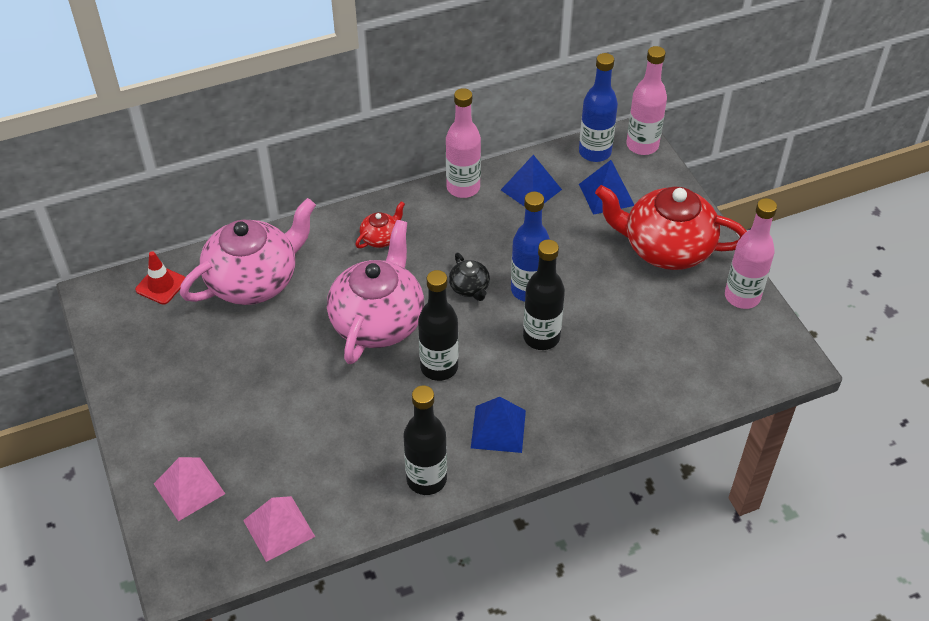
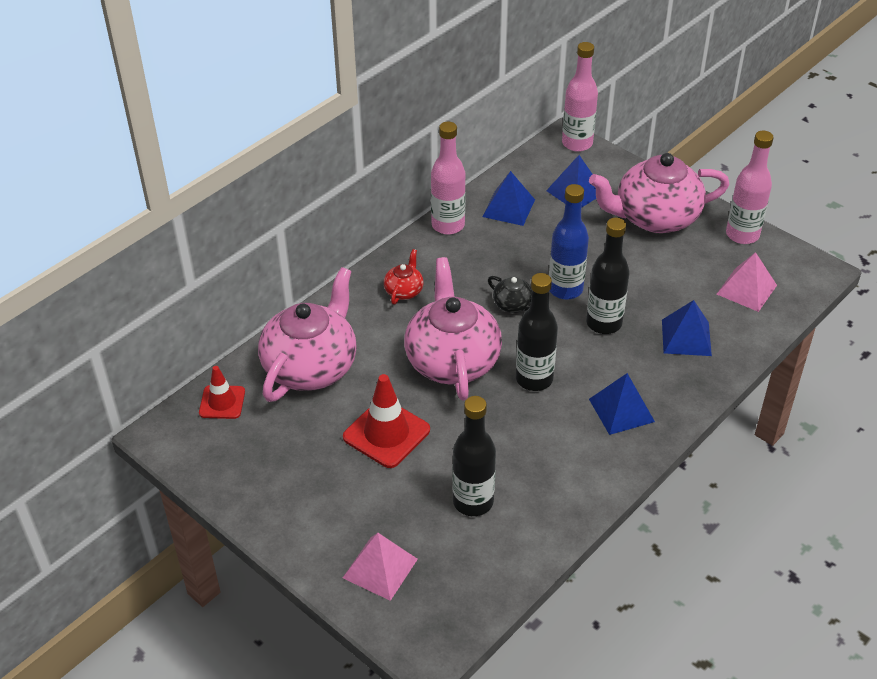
camera: 25 degrees left, 5 degrees down
pink pyramid [243,496,315,562] -> pink pyramid moved to [717,252,777,312]
black bottle [404,385,447,495] -> black bottle moved to [452,396,496,516]
blue bottle [579,53,618,162] -> none
red teapot [595,185,747,270] -> pink teapot [589,153,729,233]
none -> red traffic cone [343,374,430,468]
none -> blue pyramid [662,300,712,356]

